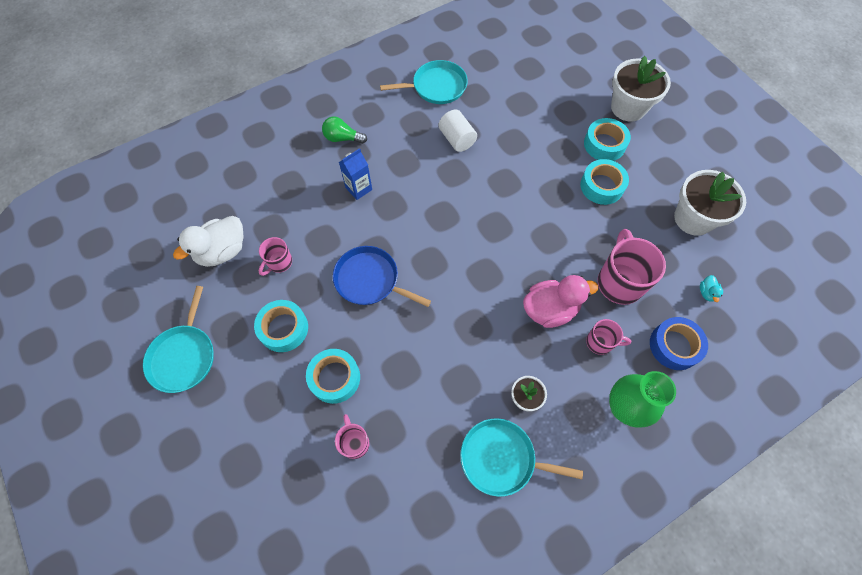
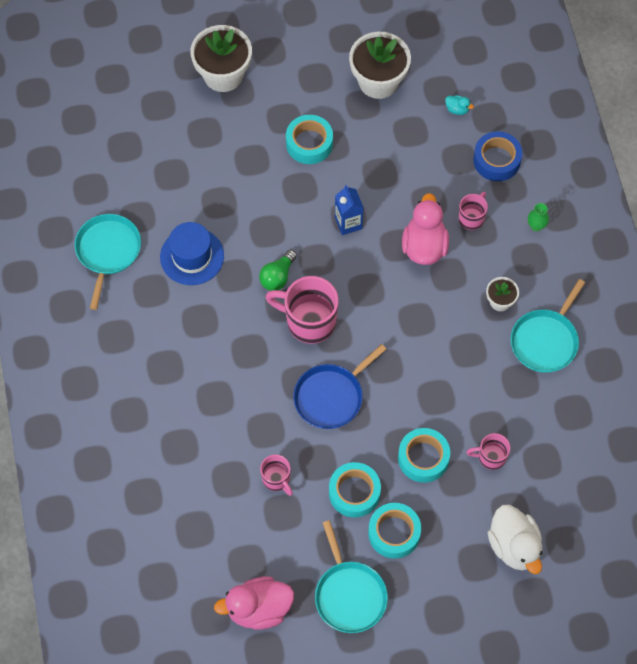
camera: 70 degrees left, 0 degrees up
turquoise pan [143,286,214,393] -> turquoise pan turned 45 degrees clockwise [315,520,388,633]
white duck [173,216,244,267] -> white duck moved to [487,505,543,574]
green light bulb [322,117,367,144] -> green light bulb moved to [259,250,297,291]
blue carton [339,148,372,200] -> blue carton moved to [335,185,364,235]
white cylinder [438,109,477,152] -> blue hat [160,222,224,285]
turquoise tape [584,118,631,161] -> turquoise tape moved to [368,503,421,559]
pink mug [598,229,666,305] -> pink mug moved to [265,276,339,344]
green vase [609,371,676,428] -> green vase [528,203,549,232], size x0.46
none -> pink duck [214,576,294,630]

